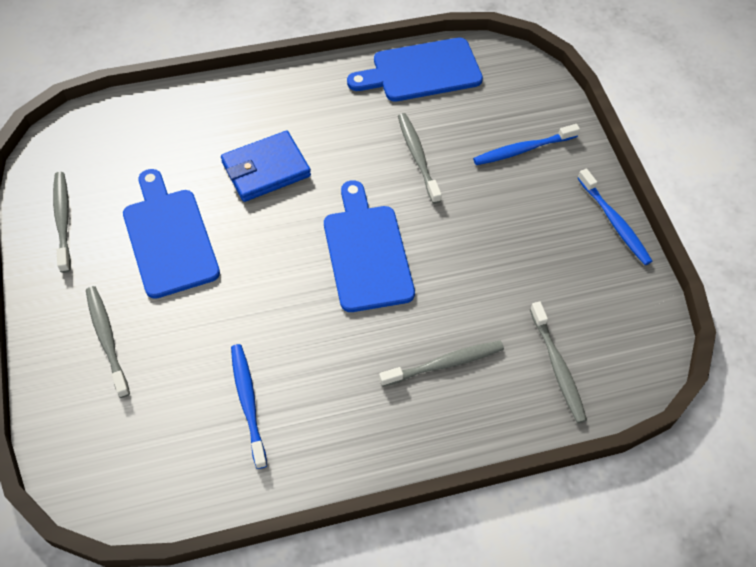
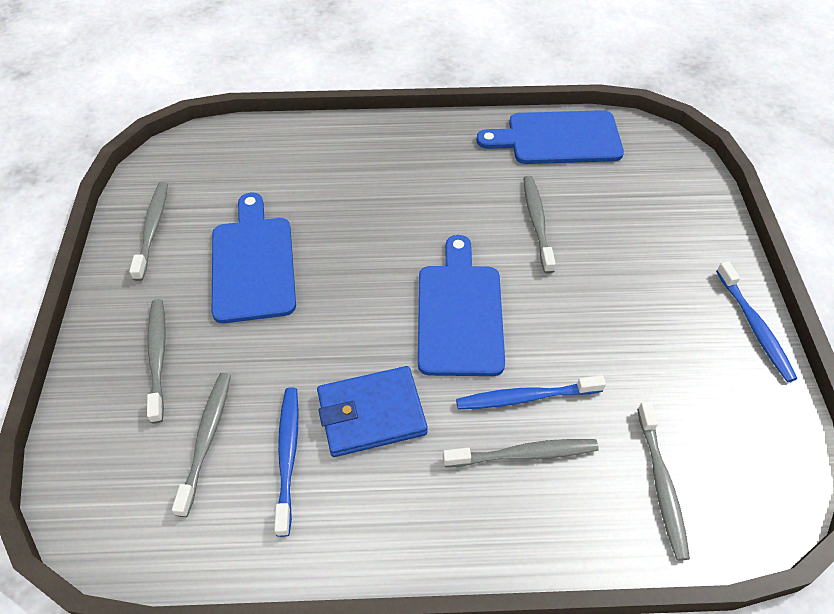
camera: 15 degrees right, 5 degrees down
blue wallet [221,131,311,202] -> blue wallet moved to [317,366,428,457]
blue toothbrush [473,124,580,165] -> blue toothbrush moved to [456,375,606,410]
none -> grey toothbrush [172,373,231,517]

